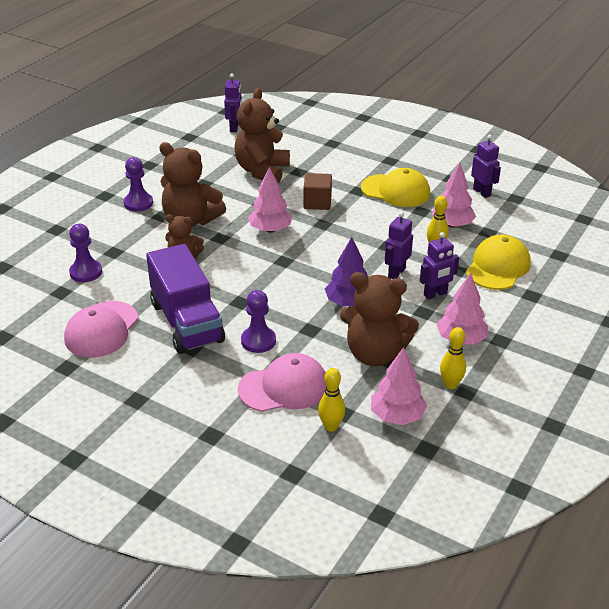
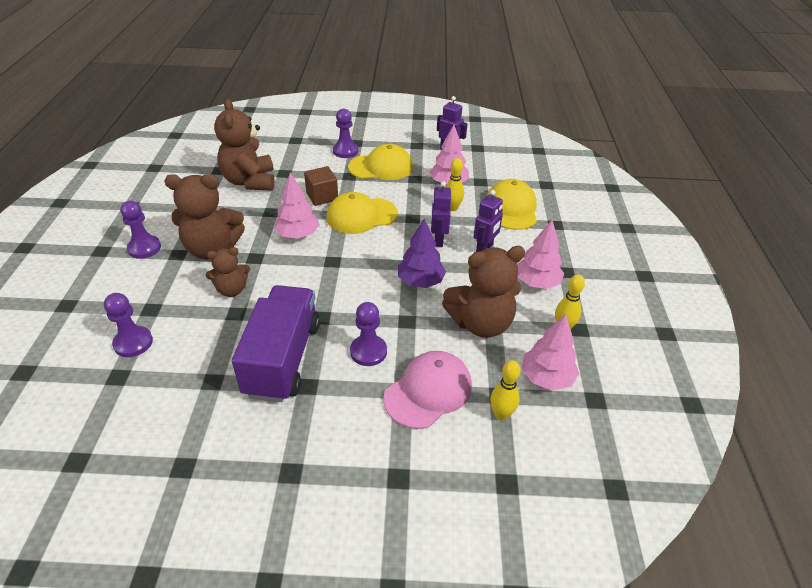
camera: 30 degrees left, 5 degrees up
pink cap [64,301,139,357] -> none
purple truck [146,244,225,354] -> purple truck turned 120 degrees counterclockwise [232,285,320,402]
purple robot [224,74,242,132] -> none
none -> yellow cap [326,192,398,234]
none -> purple pawn [333,109,358,158]

